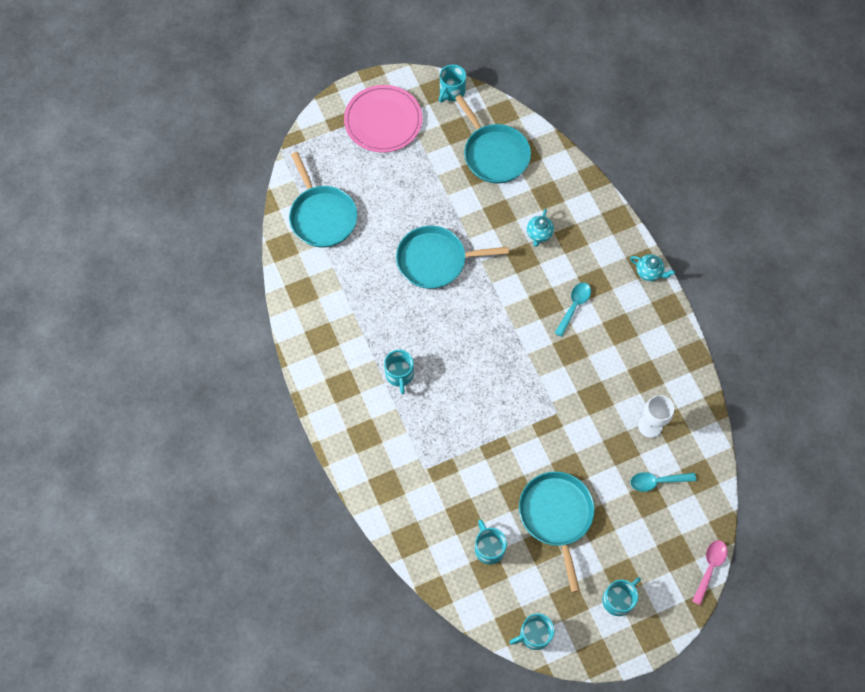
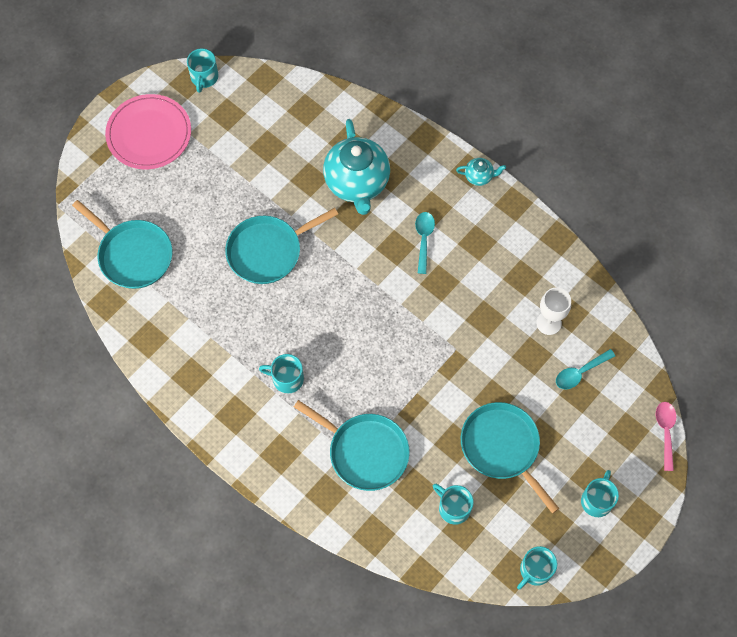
camera: 25 degrees left, 0 degrees up
turquoise mug [384,350,414,394] -> turquoise mug turned 135 degrees clockwise [259,354,304,393]
turquoise pan [455,95,531,184] -> turquoise pan moved to [294,400,410,491]
turquoise teapot [527,209,554,247] -> turquoise teapot [323,119,390,215], size x2.29

